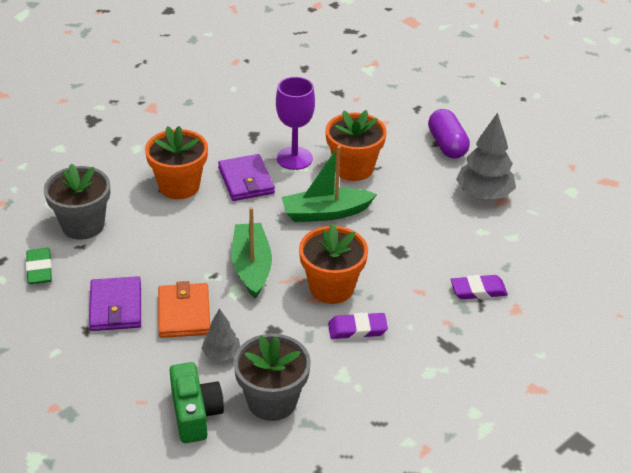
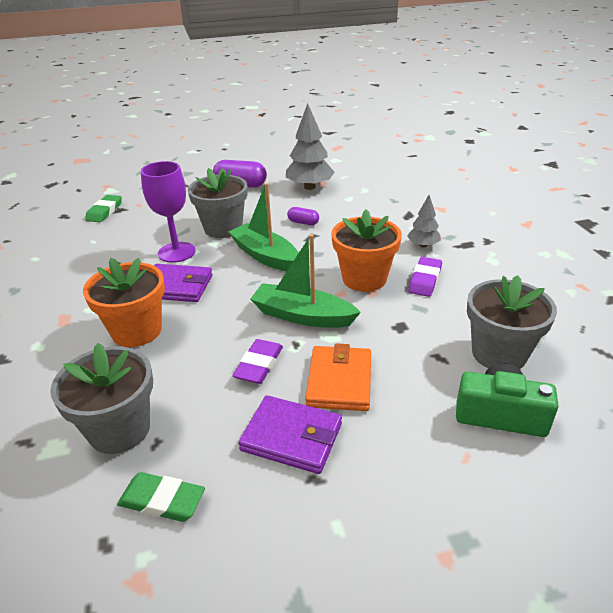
camera: 60 degrees left, 5 degrees down
orange wallet [158,281,210,338] -> orange wallet turned 75 degrees clockwise [305,343,371,411]
grey tree [201,308,240,361] -> grey tree moved to [407,195,441,248]
green boat [282,146,377,222] -> green boat turned 120 degrees clockwise [229,183,299,271]
orange flower pot [325,110,387,181] -> grey flower pot [188,168,248,238]
purple eraser [451,275,508,299] -> purple eraser moved to [233,339,283,384]
none -> green eraser [85,195,122,222]
none -> purple capsule [287,207,319,225]

